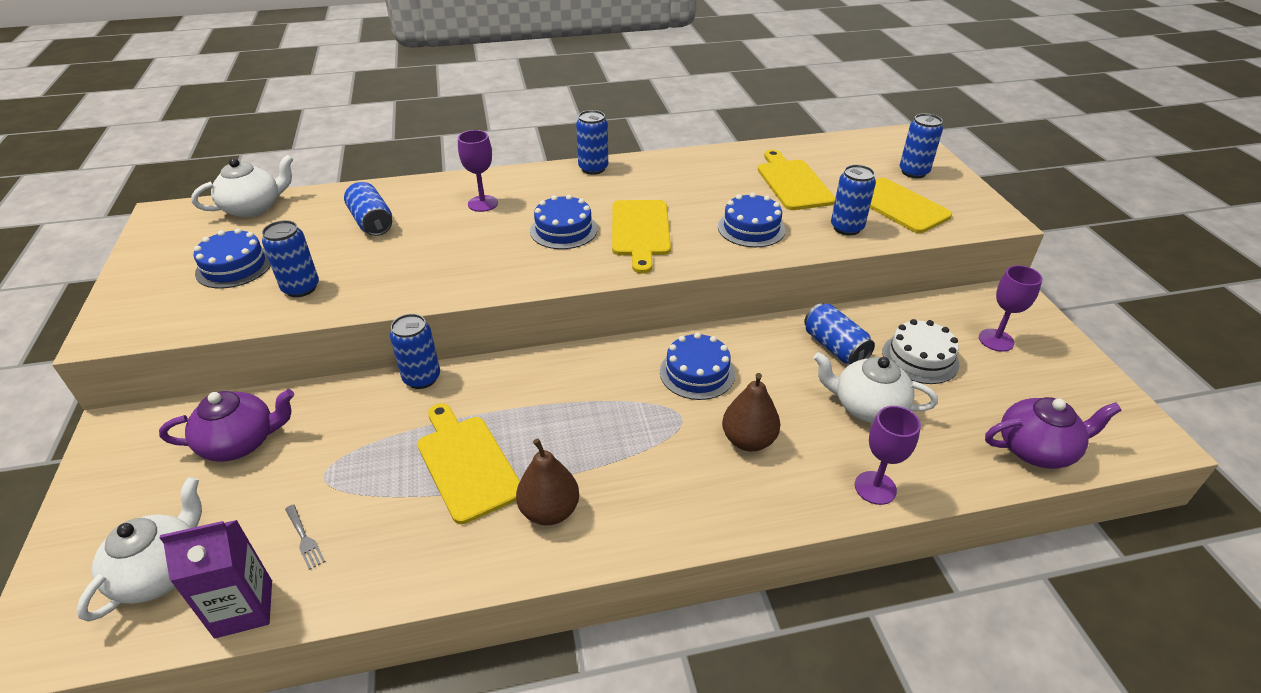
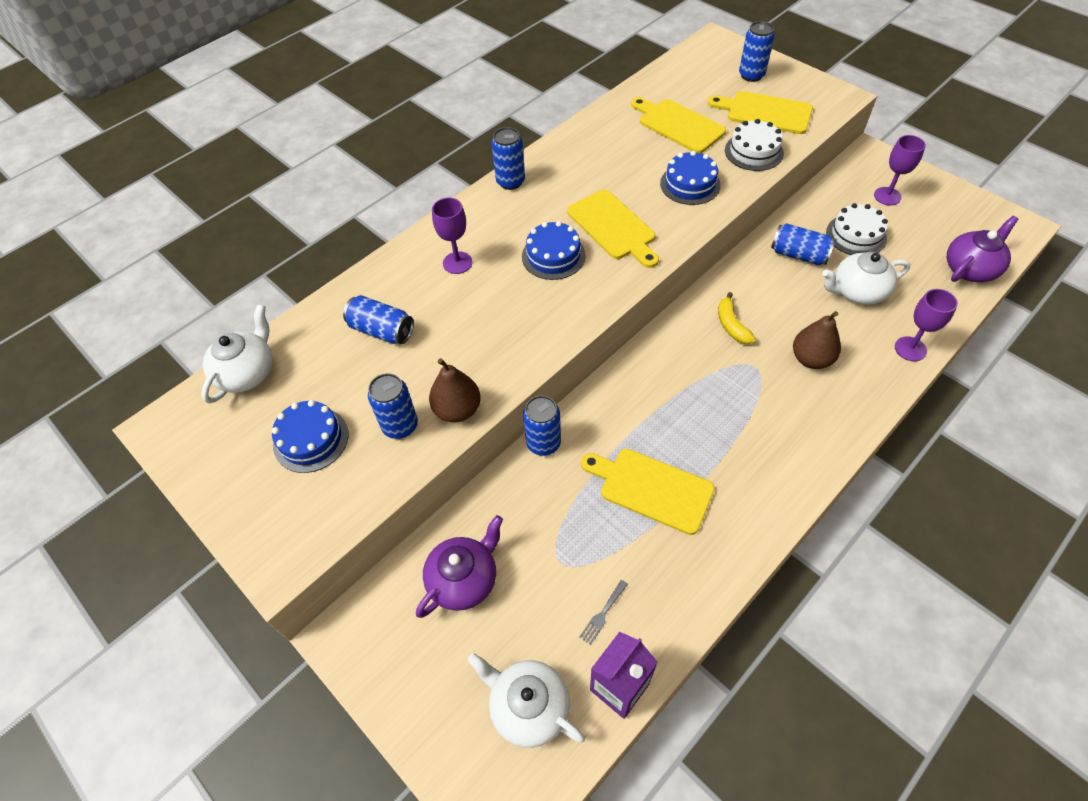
camera: 30 degrees left, 15 degrees up
white teapot [77,477,202,622] -> white teapot turned 45 degrees counterclockwise [467,653,585,748]
grey fork [285,504,325,570] -> grey fork turned 105 degrees clockwise [579,580,628,645]
brown pear [516,439,579,525] -> brown pear moved to [429,358,481,422]
blue cake [660,333,735,400] -> yellow banana [718,292,756,344]
blue can [831,165,876,235] -> white cake [725,119,784,171]

